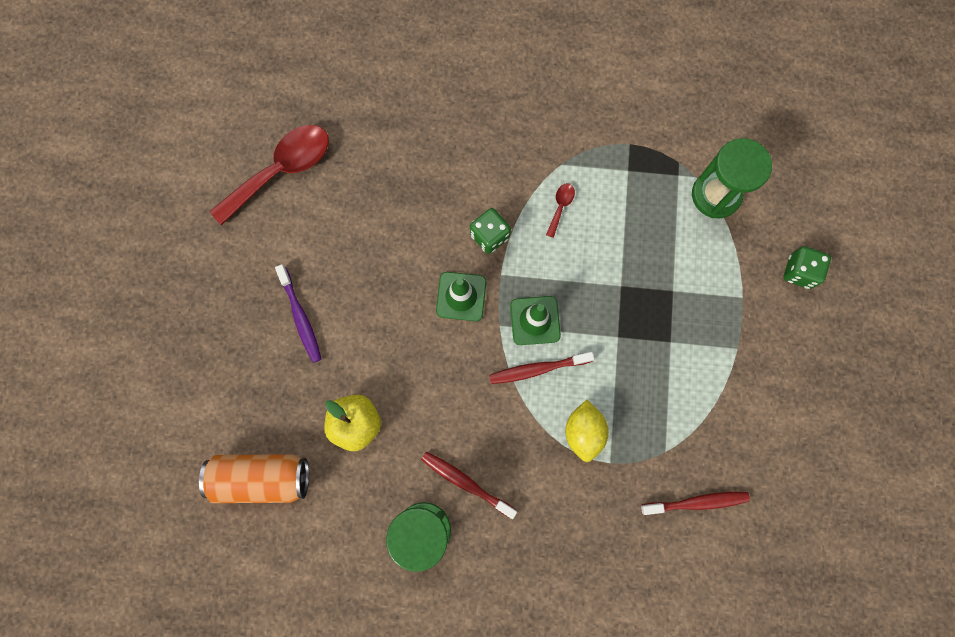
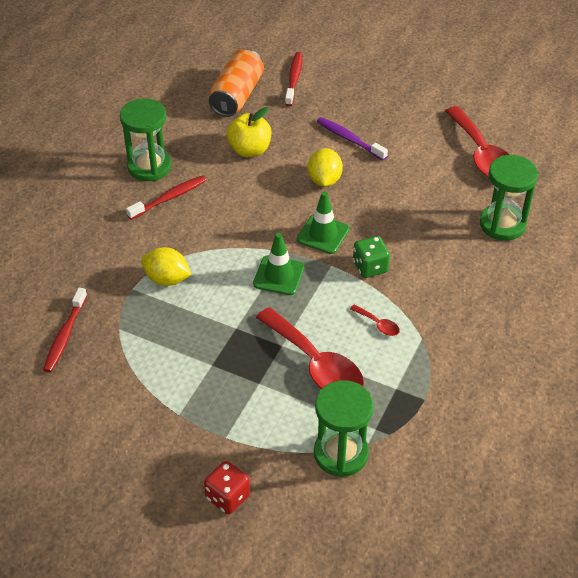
camera: 110 degrees right, 30 degrees down
purple toothbrush [275,264,321,363] -> purple toothbrush turned 45 degrees clockwise [317,117,388,160]
red toothbrush [489,352,594,384] -> red toothbrush moved to [285,52,302,106]
green dice [784,246,831,289] -> red dice [204,461,250,514]
none -> red spoon [256,307,364,389]
none -> yellow lemon [308,148,343,187]
none -> green hourglass [480,155,538,241]

